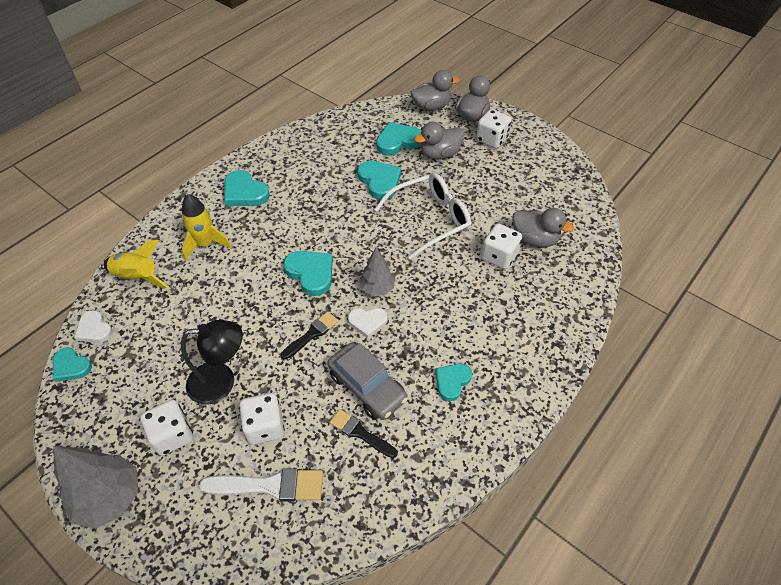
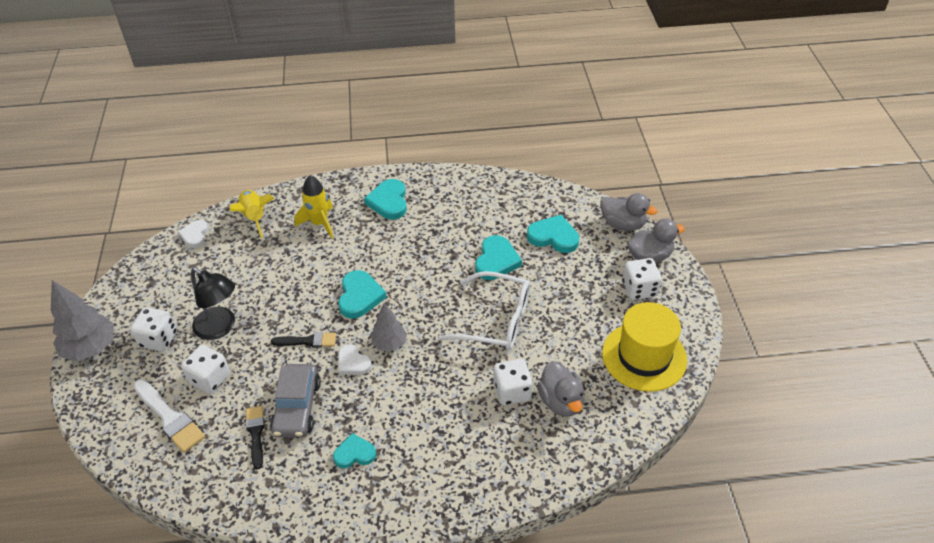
camera: 45 degrees right, 5 degrees down
turquoise heart [53,347,92,382] -> none
grey duck [414,122,464,160] -> none
none -> yellow hat [602,302,687,392]

